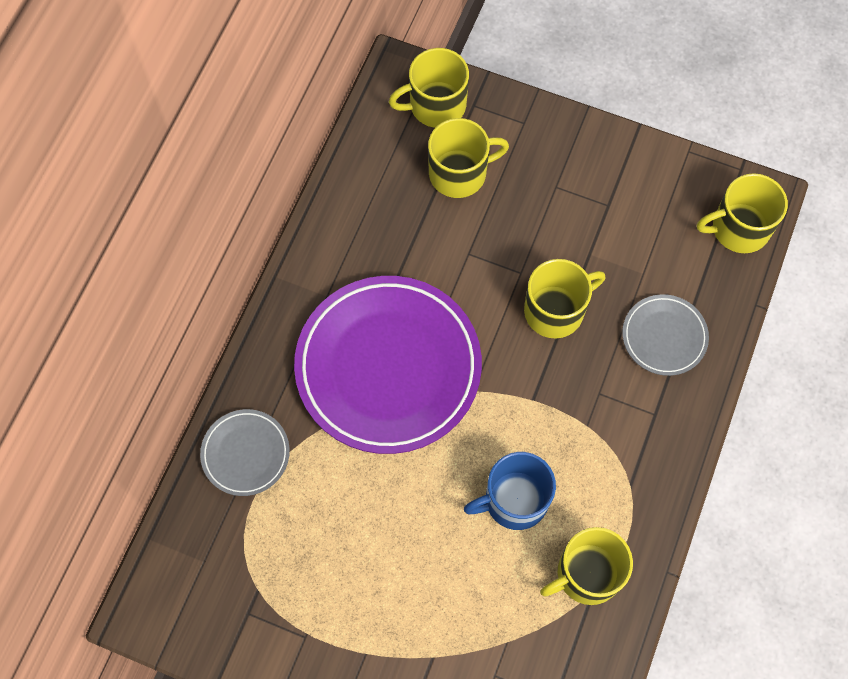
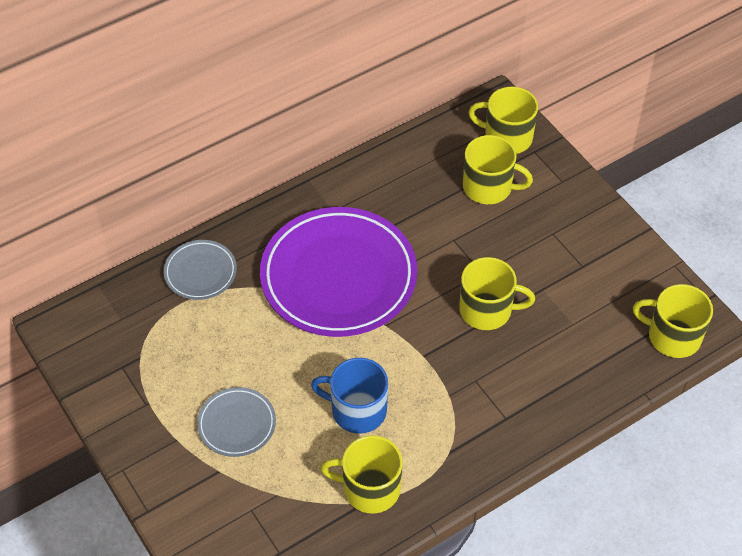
camera: 35 degrees right, 15 degrees down
grey plate [622,294,709,376] -> grey plate moved to [197,387,276,457]

